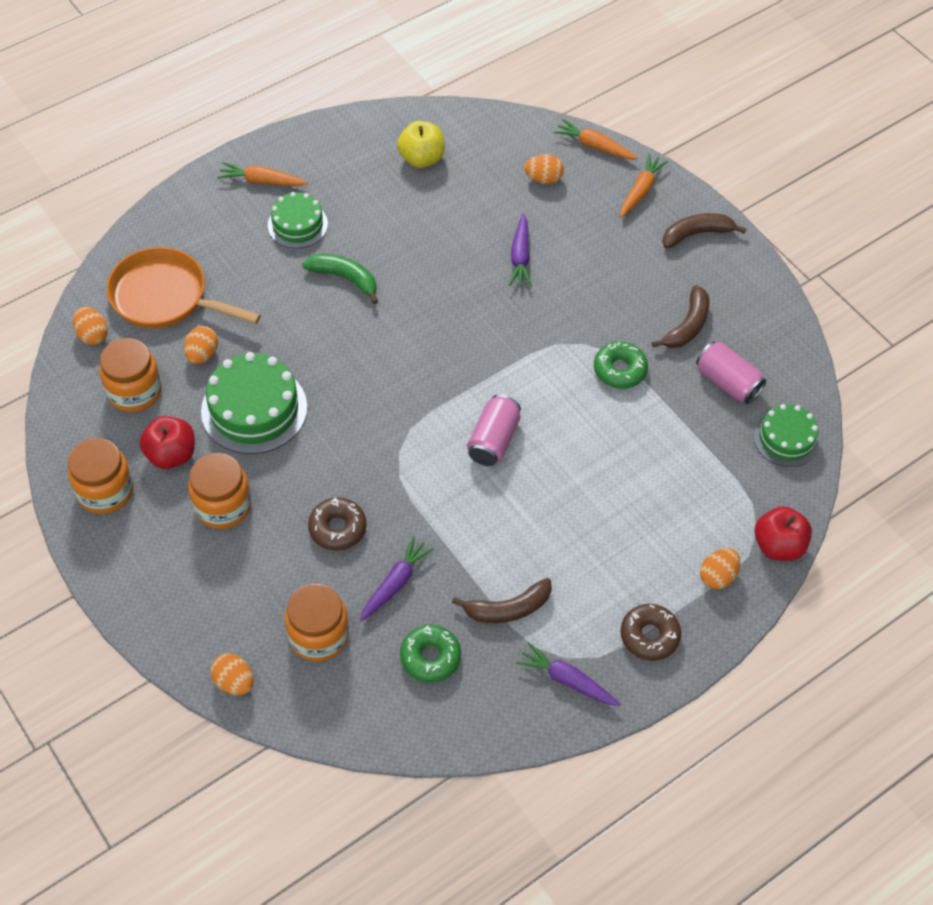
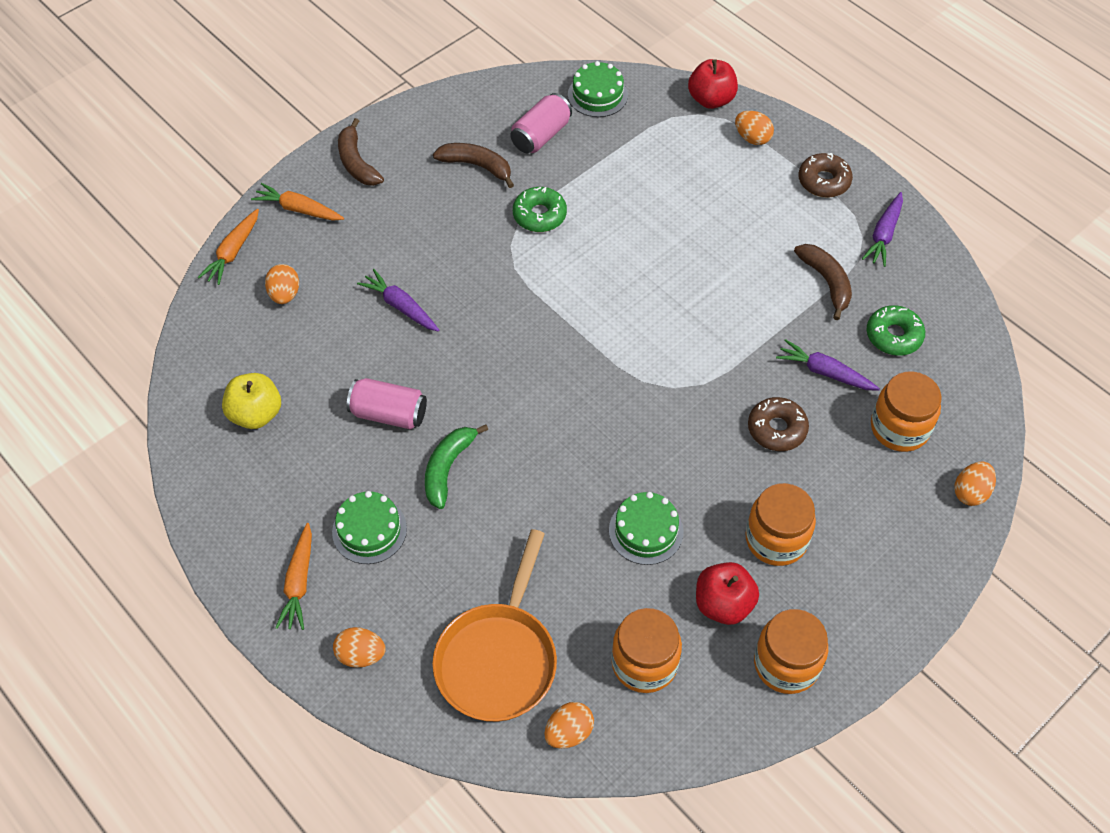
camera: 95 degrees left, 0 degrees up
orange egg [184,326,218,364] -> orange egg moved to [333,627,386,668]
green cake [201,352,307,454] -> green cake [609,492,683,565], size x0.62
pink can [467,394,521,466] -> pink can moved to [347,378,427,430]
purple carrot [509,214,532,287] -> purple carrot turned 135 degrees counterclockwise [357,269,439,331]

